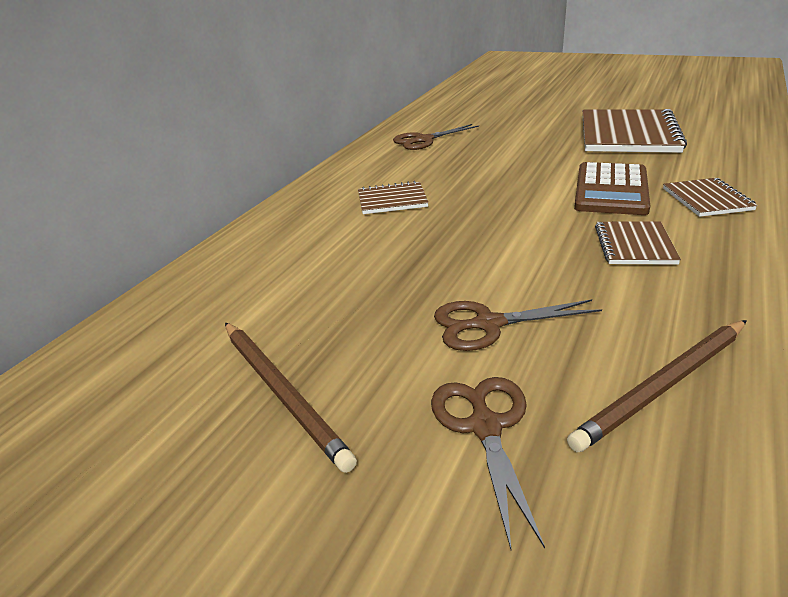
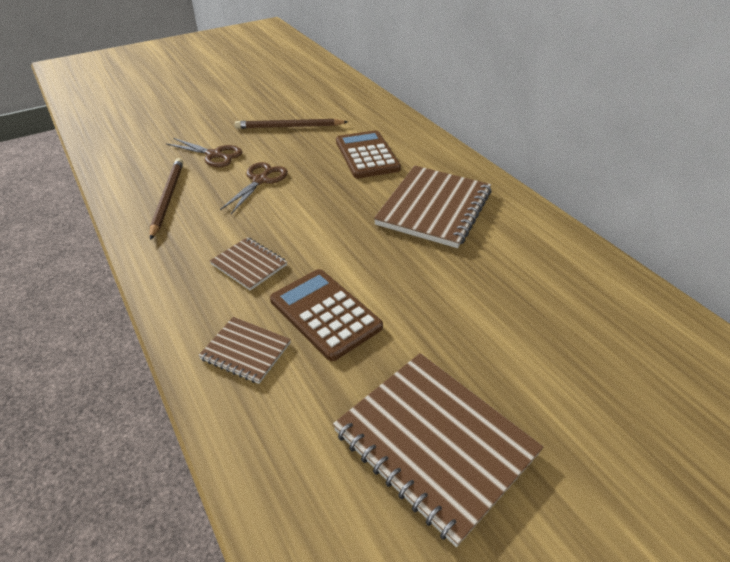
camera: 120 degrees right, 10 degrees up
brown notebook [358,181,429,214] -> brown notebook [374,165,492,248], size x1.96
brown scissors [393,124,479,150] -> none
none -> brown calculator [336,130,401,178]

